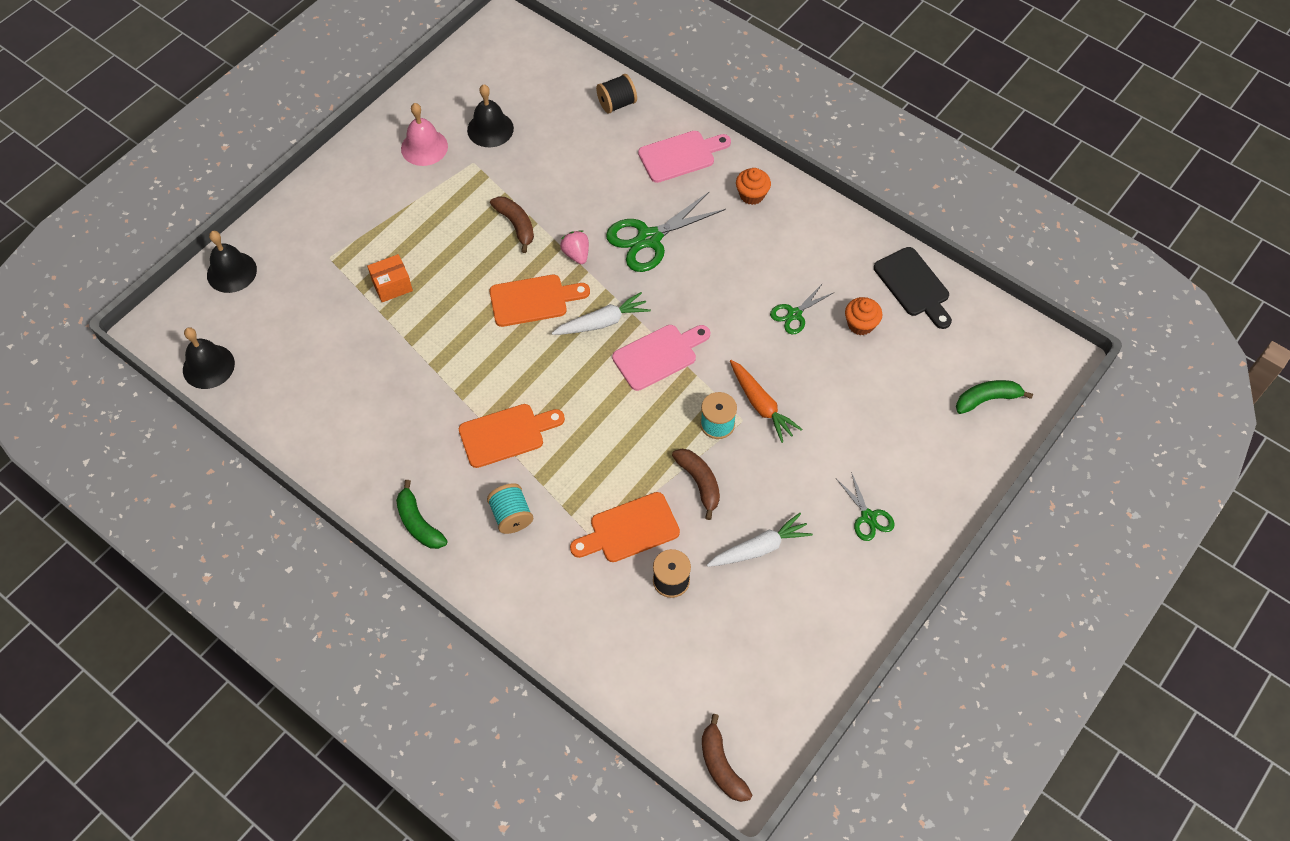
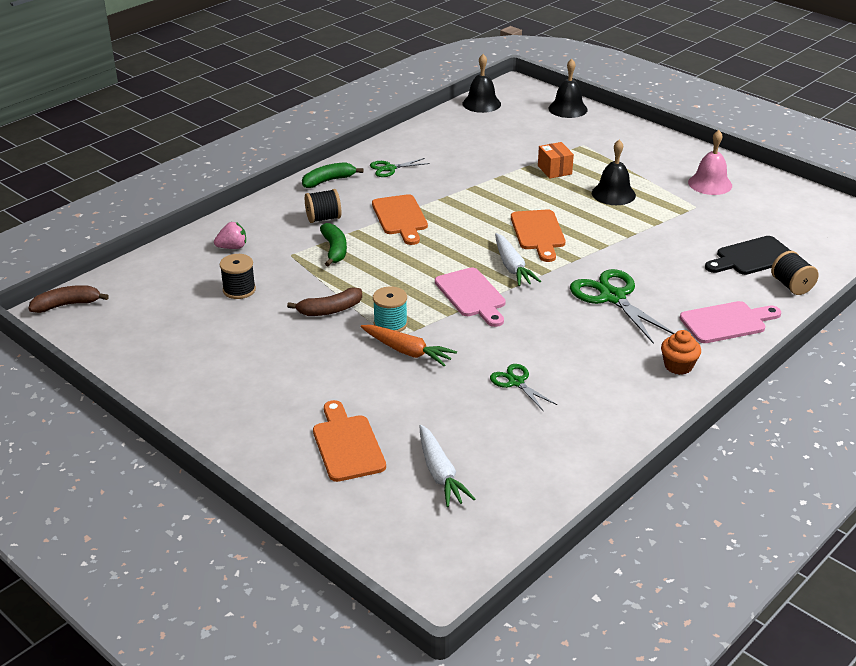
camera: 95 degrees right, 25 degrees down
black bell [467,84,514,147] -> black bell moved to [592,140,636,205]
turquoise spool [487,483,533,534] -> black spool [305,189,341,223]
brown banana [490,196,534,253] -> none
pink strawberry [560,230,589,264] -> pink strawberry moved to [214,222,246,249]
orange cutting board [570,492,680,562] -> orange cutting board moved to [313,400,386,482]
pink cutting board [638,131,731,183] -> pink cutting board turned 90 degrees counterclockwise [680,301,781,343]
white carrot [707,513,813,567] -> white carrot moved to [420,425,475,507]
orange carrot [730,360,802,443] -> orange carrot turned 120 degrees counterclockwise [361,325,457,366]
green scissors [837,472,895,541] -> green scissors moved to [370,158,430,177]
orange cupcake [845,297,882,335] -> none
black cutting board [874,247,952,329] -> black cutting board moved to [705,236,791,275]
green banana [956,380,1033,414] -> green banana moved to [320,223,347,266]

